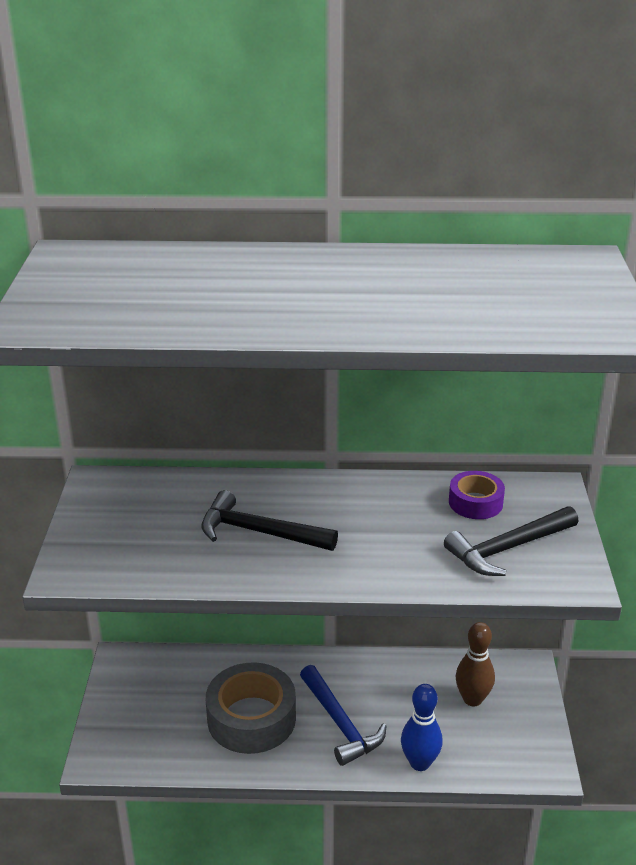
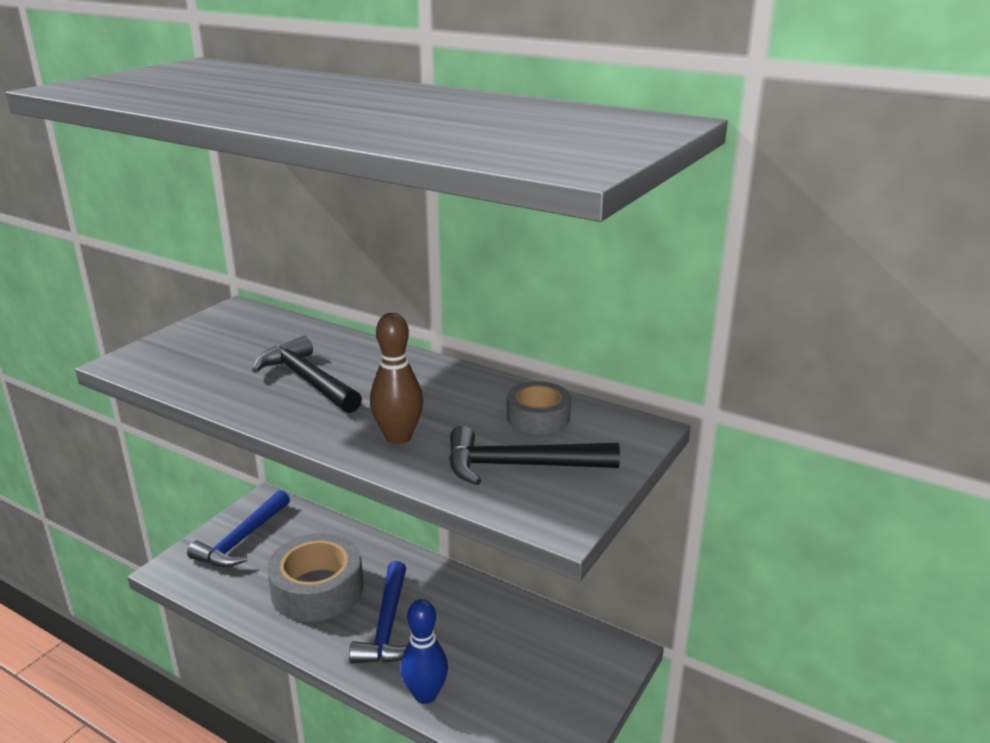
camera: 30 degrees right, 5 degrees down
purple tape [449,471,505,519] -> grey tape [507,381,571,434]
brown bowling pin [456,622,495,707] -> brown bowling pin moved to [370,313,423,444]
none -> blue hammer [187,490,290,567]

